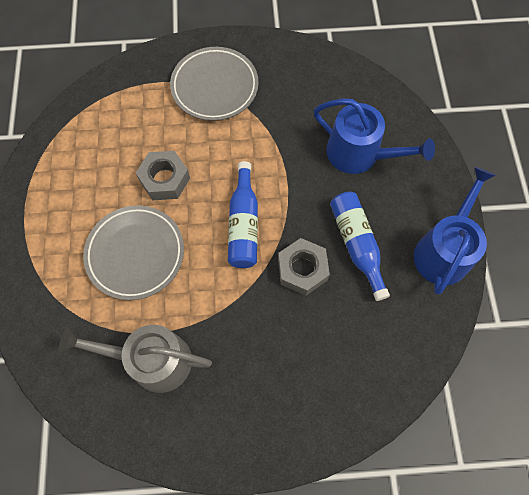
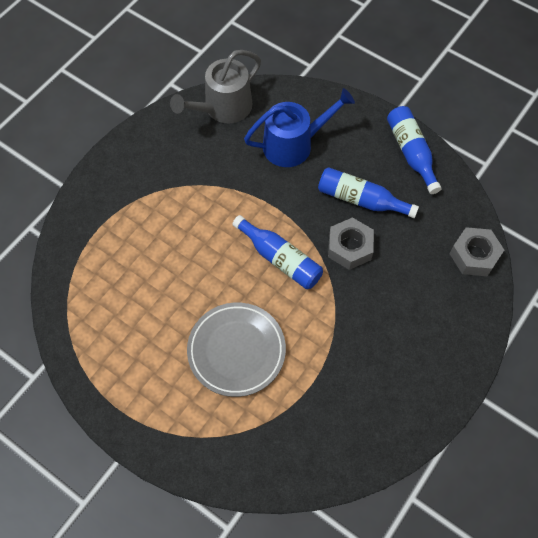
camera: 50 degrees left, 5 degrees down
grey watering can [59,325,212,393] -> grey watering can moved to [170,50,261,123]
grey nut [136,151,190,201] -> grey nut moved to [450,227,504,276]
grey plate [170,47,259,121] -> none
blue watering can [414,167,496,295] -> blue bottle [387,106,442,194]

